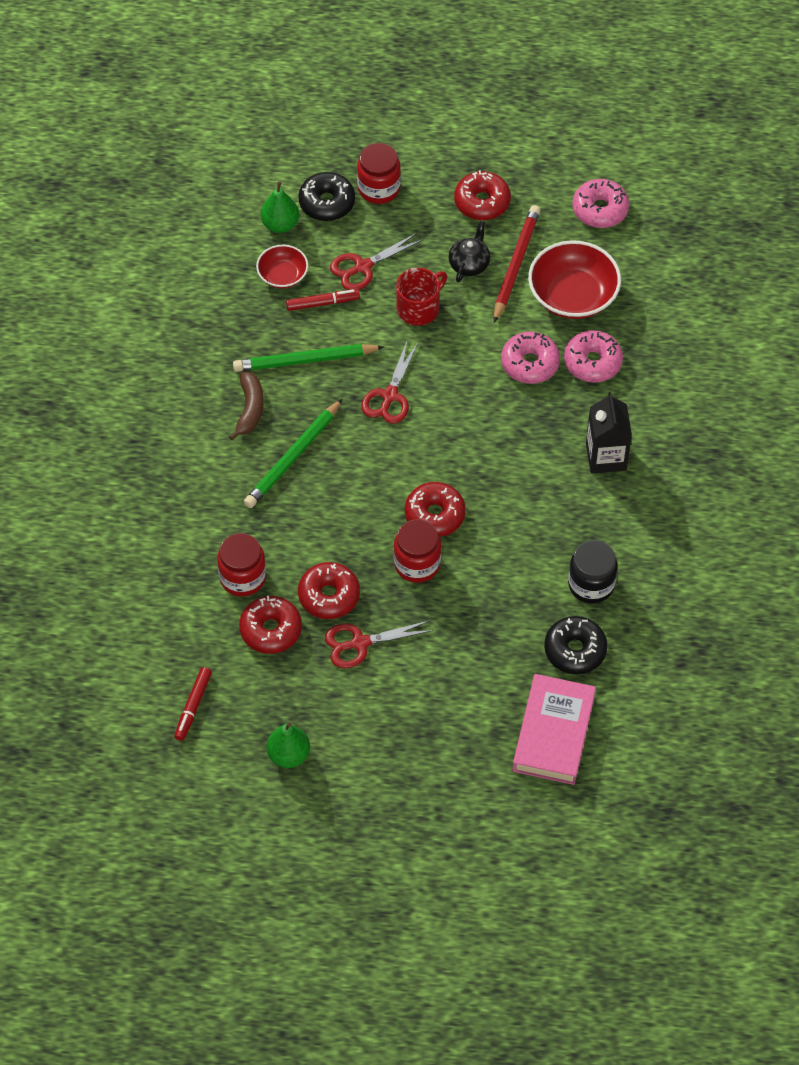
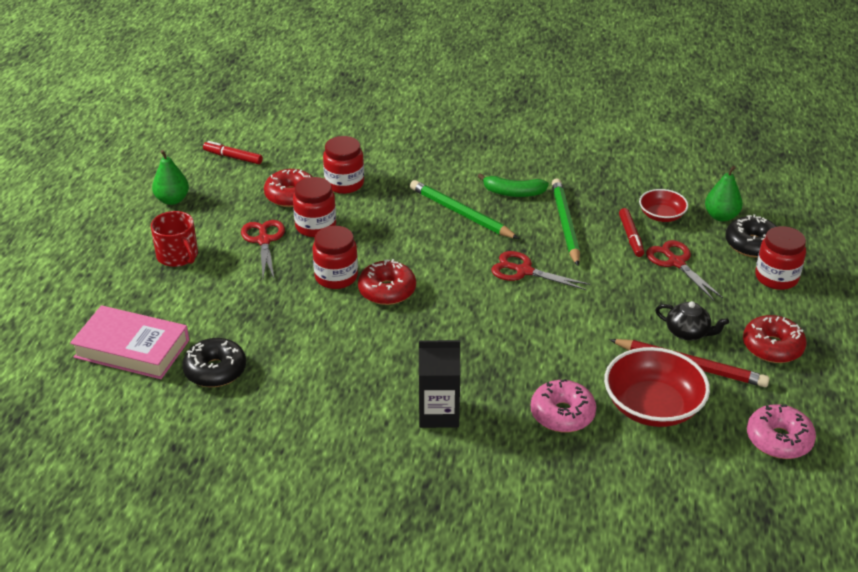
camera: 95 degrees right, 20 degrees down
brown banana [229,371,264,440] -> green banana [478,173,549,197]
red donut [298,562,360,619] -> red jar [293,177,336,237]
red mug [396,268,447,326] -> red mug moved to [151,211,198,267]
pink donut [501,331,560,384] -> none
black jar [568,540,618,604] -> none

